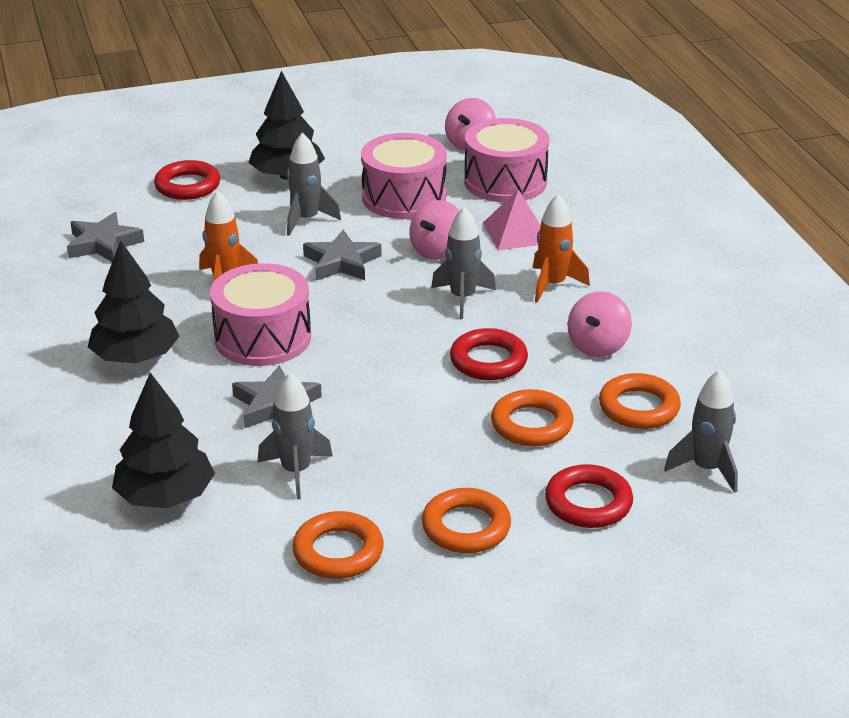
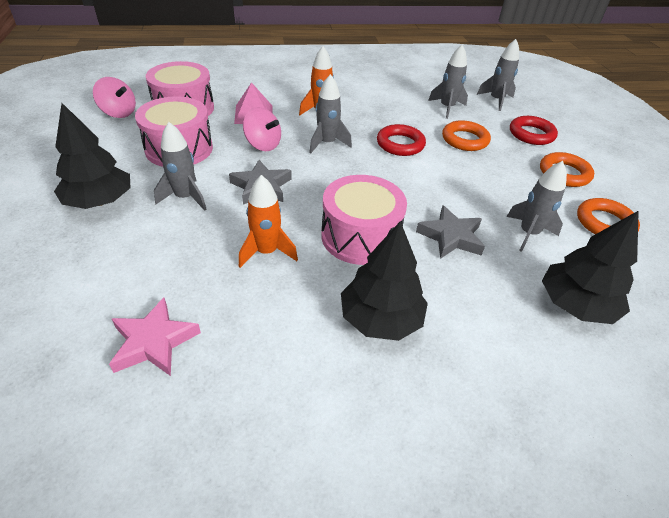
camera: 85 degrees left, 10 degrees up
grey star [67,212,144,262] -> pink star [109,298,201,376]
red ring [154,160,220,200] -> none
pink spinning top [568,291,632,357] -> none
orange ring [599,373,681,429] -> grey rocket [428,45,468,119]

